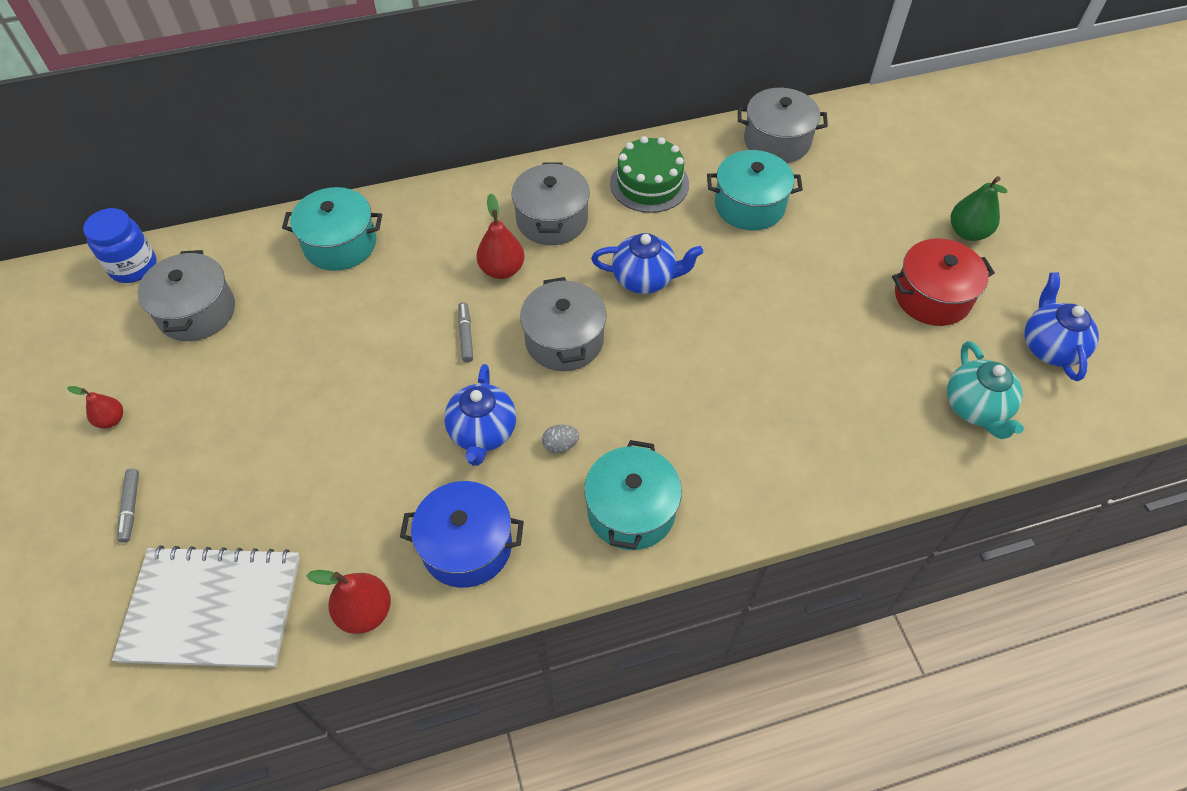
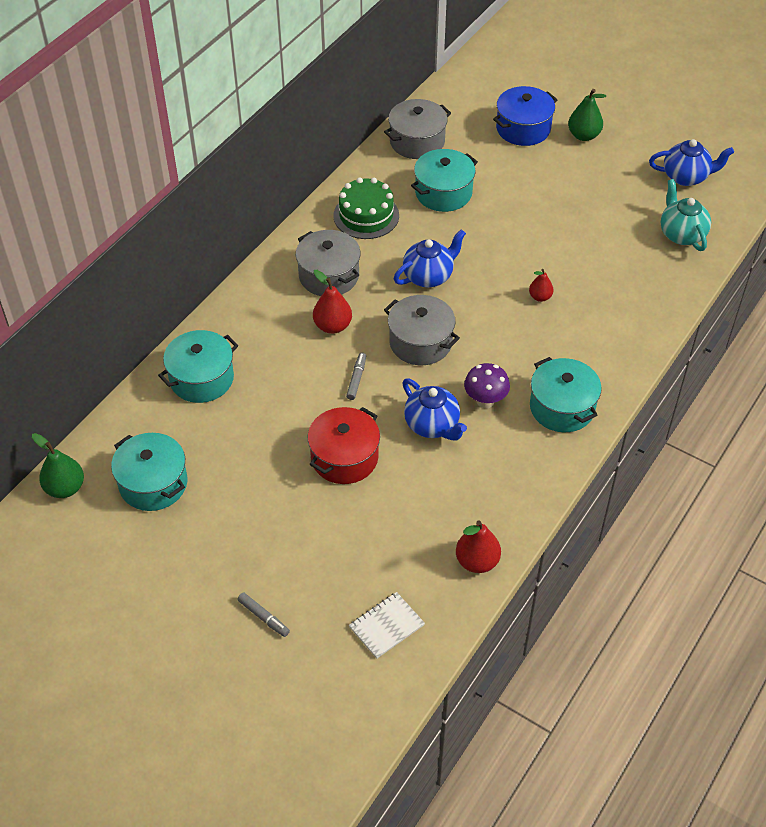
camera: 40 degrees left, 5 degrees down
red pear [67,386,123,428] -> red pear moved to [529,269,554,302]
blue jar [83,208,156,283] -> green pear [32,433,84,498]
white notebook [112,545,300,668] -> white notebook [349,592,425,659], size x0.50
grey pot [137,250,235,341] -> turquoise pot [111,433,187,511]
blue pot [400,481,524,588] -> blue pot moved to [493,86,558,146]
grey marker [458,302,473,362] -> grey marker turned 60 degrees clockwise [346,353,366,400]
grey egg [542,425,579,453] -> purple mushroom [464,363,510,408]
red pot [892,239,995,326] -> red pot moved to [308,407,380,484]
turquoise teapot [947,341,1024,439] -> turquoise teapot turned 150 degrees counterclockwise [661,179,711,251]
blue teapot [1024,272,1099,381] -> blue teapot turned 135 degrees clockwise [649,139,734,186]

